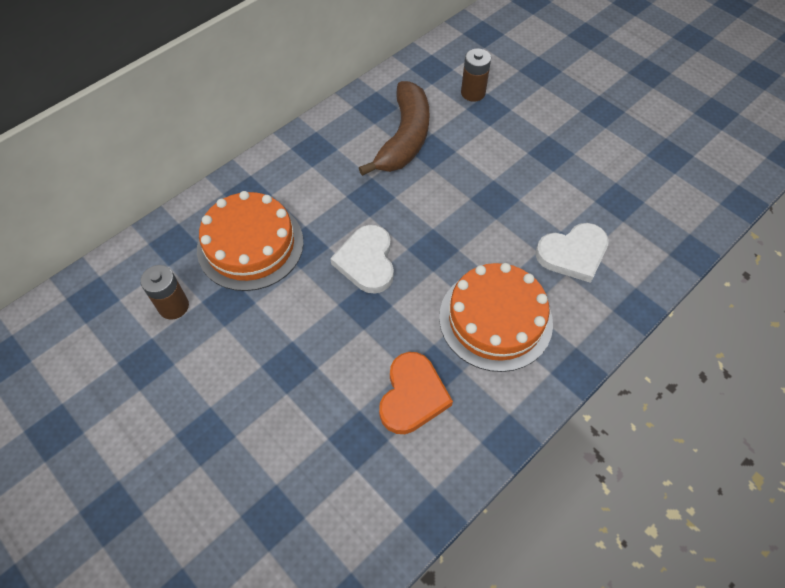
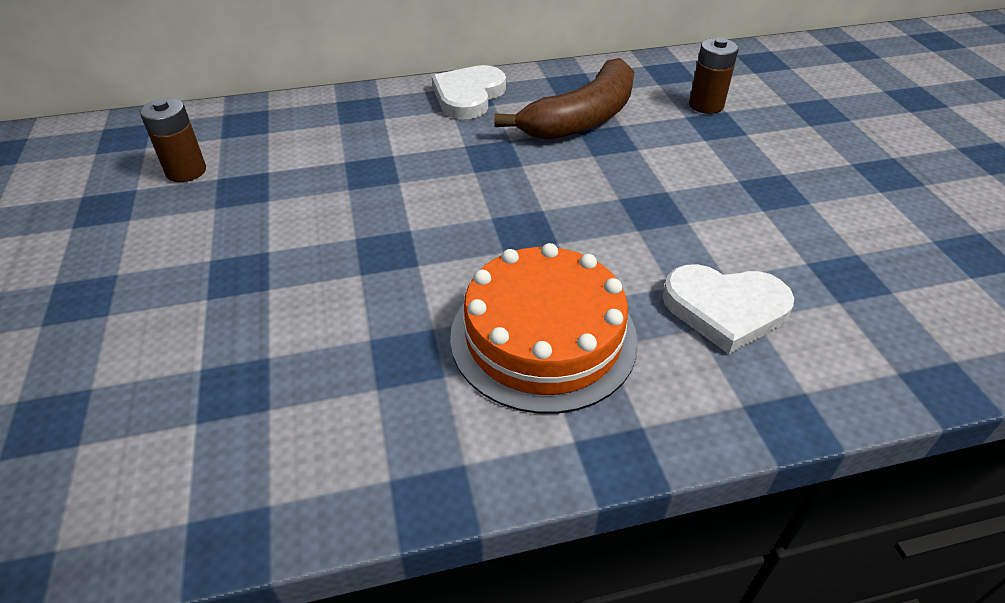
camera: 30 degrees right, 15 degrees down
orange cake [197,191,304,291] -> none
white heart [330,225,394,294] -> white heart moved to [432,65,506,119]
orange heart [379,352,453,434] -> none

